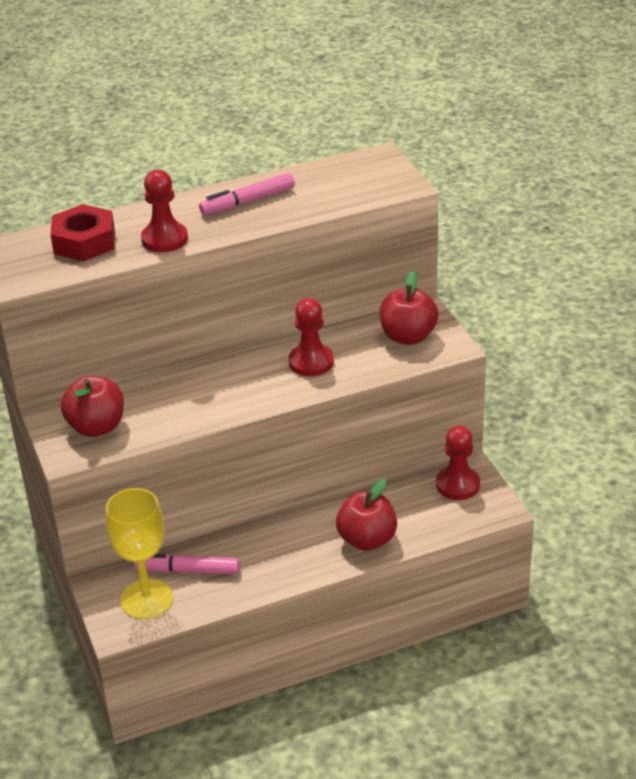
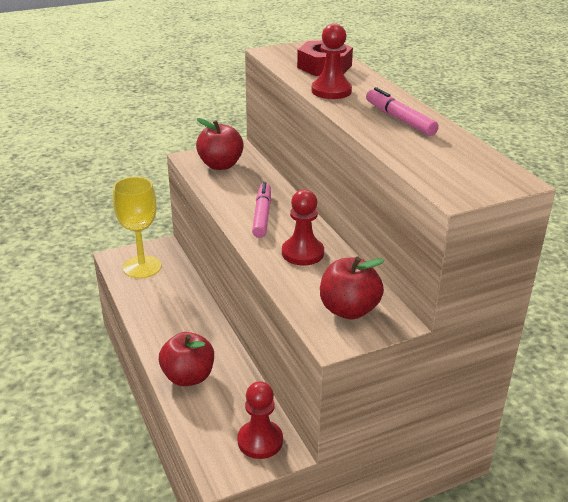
camera: 85 degrees right, 5 degrees down
pink marker [134,554,240,575] -> pink marker moved to [252,182,271,238]

